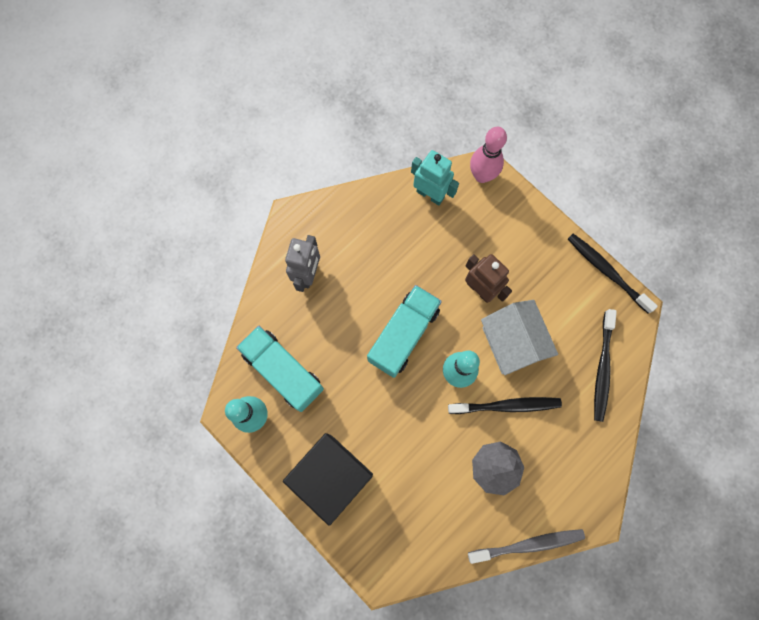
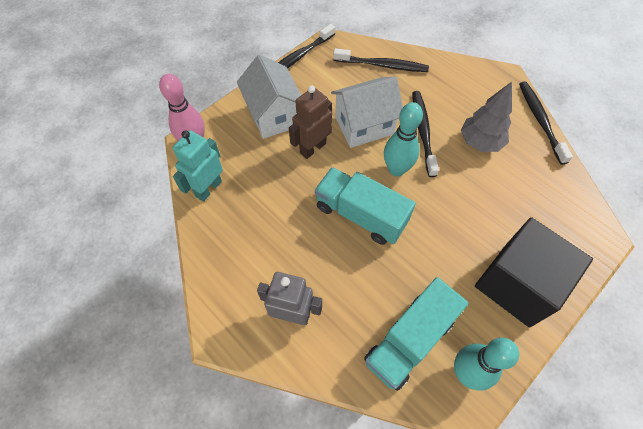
camera: 90 degrees left, 15 degrees down
grey toothbrush [468,529,585,564] -> black toothbrush [519,81,573,165]
none -> white house [237,55,301,139]

